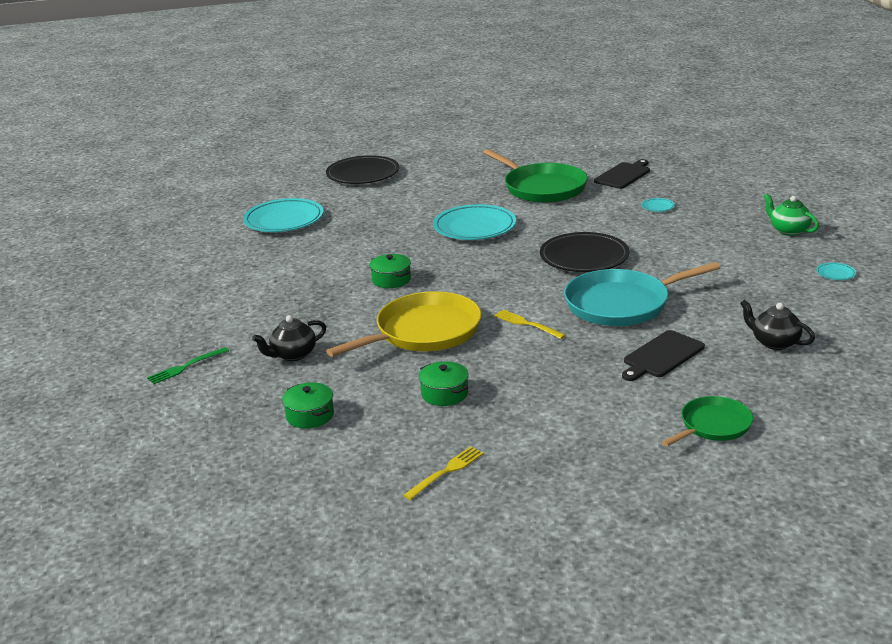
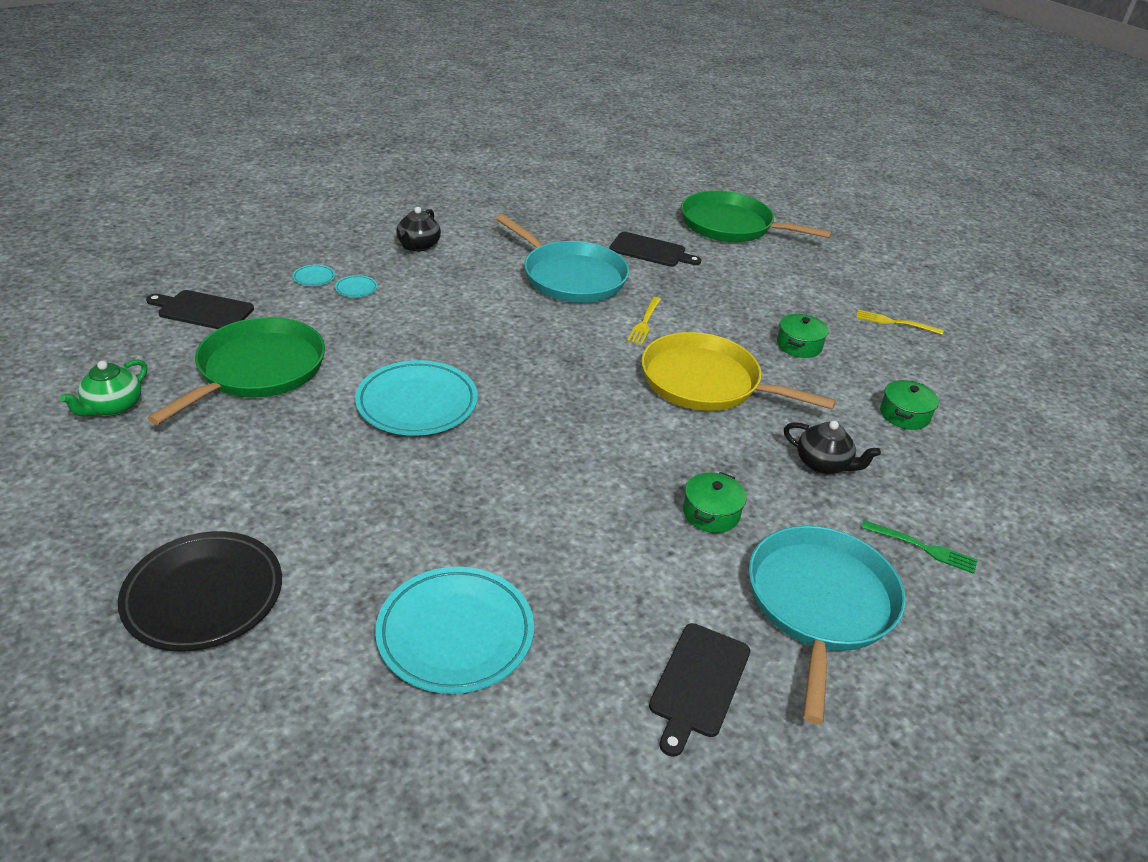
camera: 120 degrees left, 10 degrees up
green pot [369,254,411,288] -> green pot moved to [683,472,746,533]
black plate [540,232,630,272] -> none
green pan [662,396,753,446] -> green pan [681,191,832,242], size x1.77
black teapot [740,300,815,350] -> black teapot moved to [397,207,441,251]
green teapot [763,194,819,236] -> green teapot moved to [60,359,147,416]
turquoise plate [816,263,856,280] -> turquoise plate moved to [335,275,377,297]
none -> black cutting board [649,623,750,757]
none -> turquoise pan [749,526,906,724]

